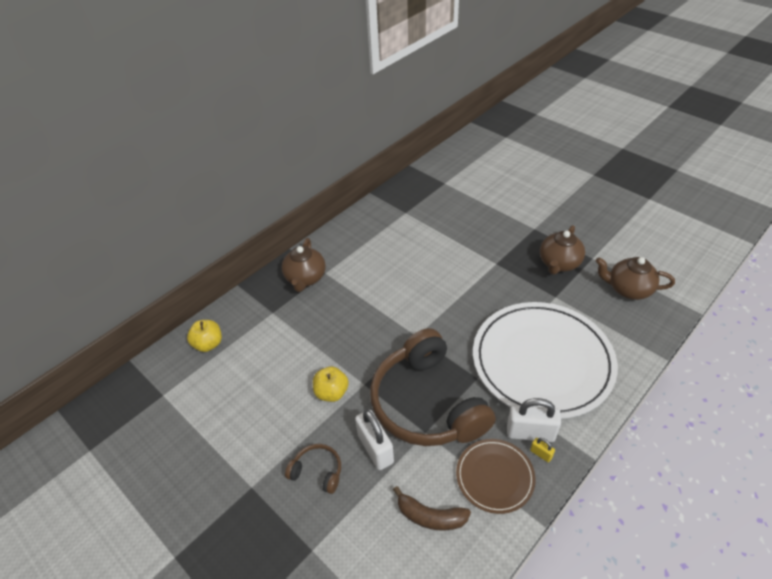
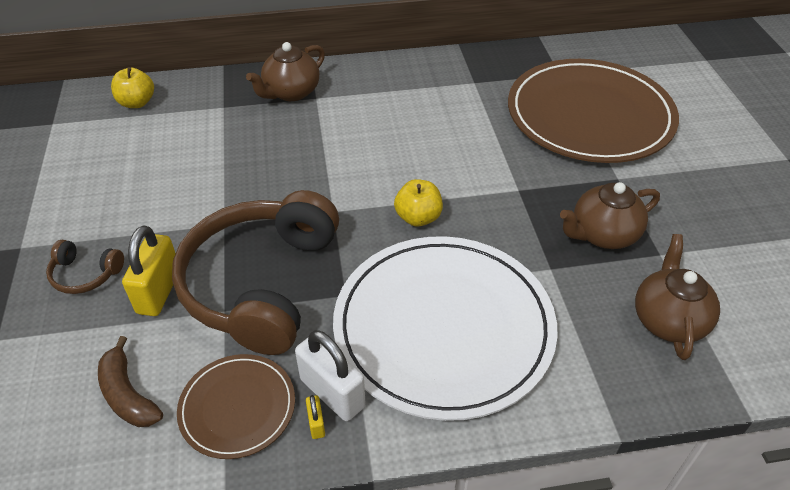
camera: 35 degrees right, 0 degrees up
brown headphones [285,444,341,494] -> brown headphones turned 135 degrees clockwise [46,240,124,294]
yellow apple [313,366,349,402] -> yellow apple moved to [394,179,443,227]
white padlock [355,410,394,470] -> yellow padlock [122,225,176,316]
brown teapot [596,257,675,300] -> brown teapot turned 45 degrees clockwise [635,234,720,360]
none -> brown plate [508,59,679,163]

